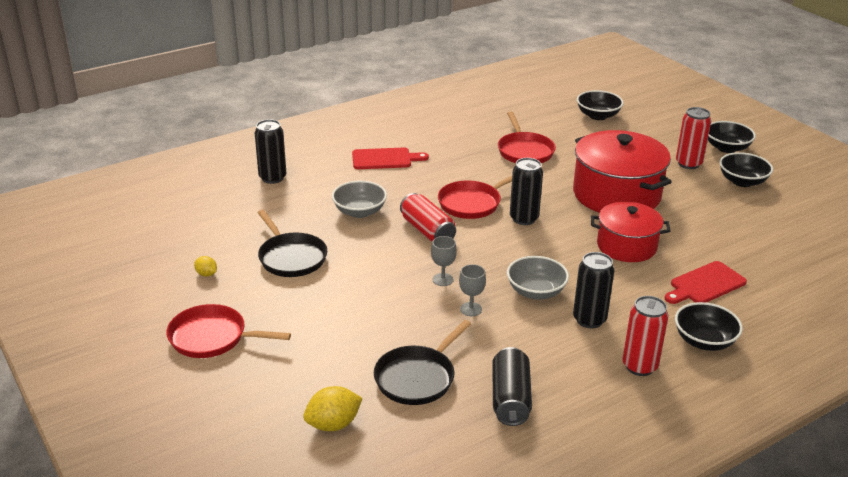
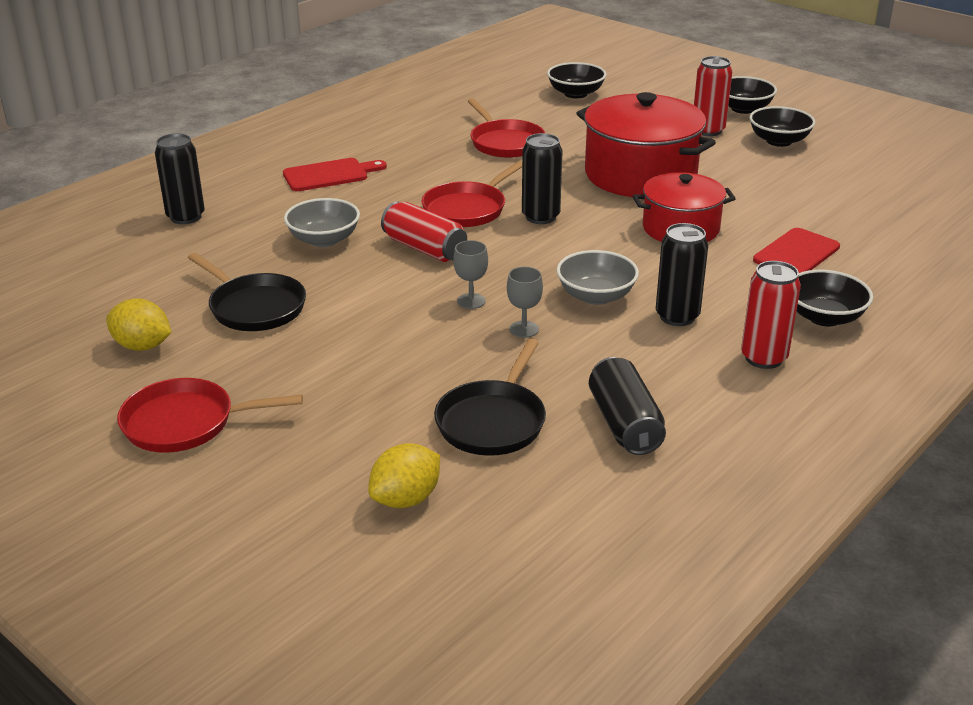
camera: 15 degrees left, 0 degrees up
yellow lemon [194,256,217,277] -> yellow lemon [106,298,172,351], size x1.79

